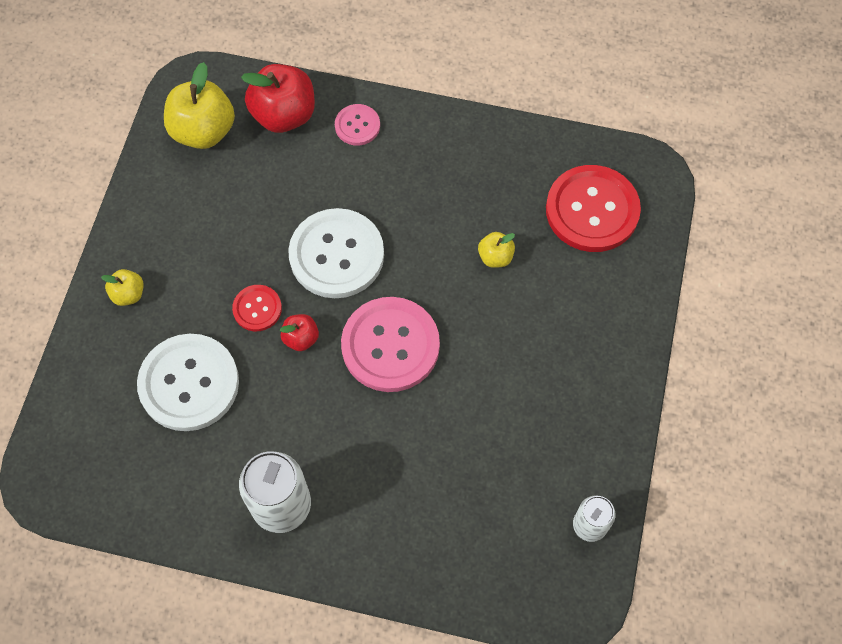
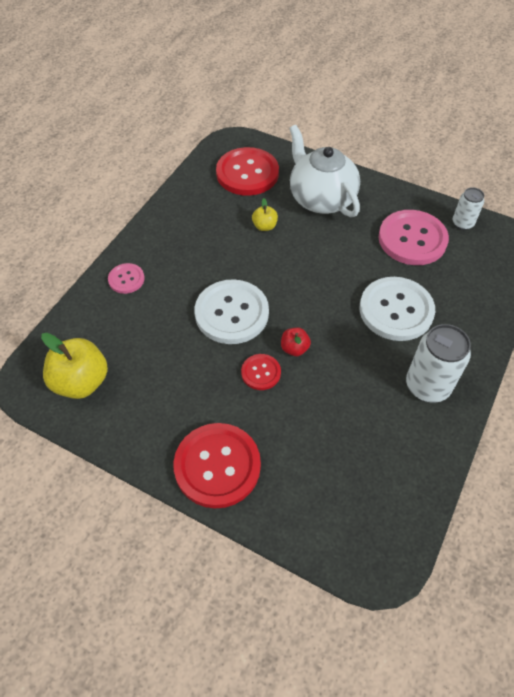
camera: 75 degrees left, 10 degrees down
yellow apple [101,269,143,306] -> red button [173,423,261,508]
white button [137,334,239,431] -> white button moved to [360,277,435,341]
red apple [241,64,315,133] -> none
pink button [341,297,440,392] -> pink button moved to [379,210,449,265]
none -> white teapot [289,125,360,217]

